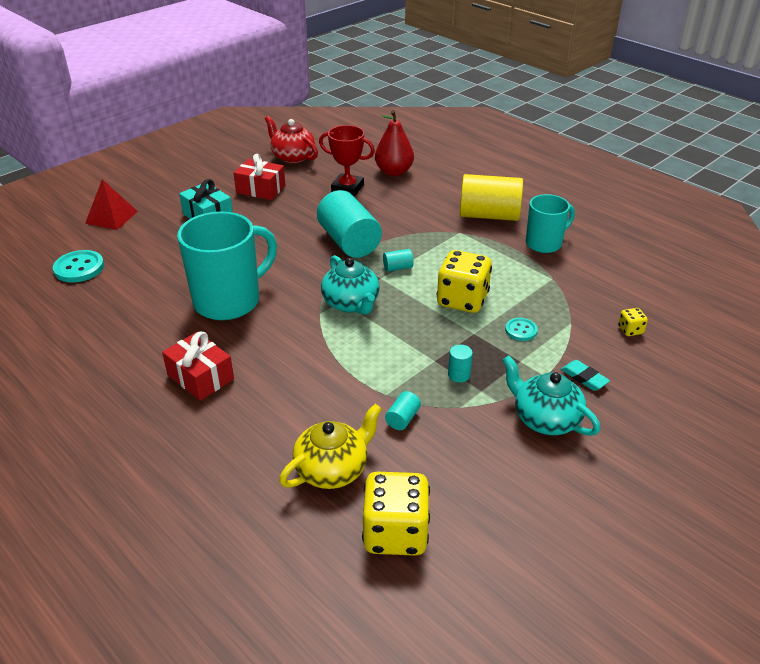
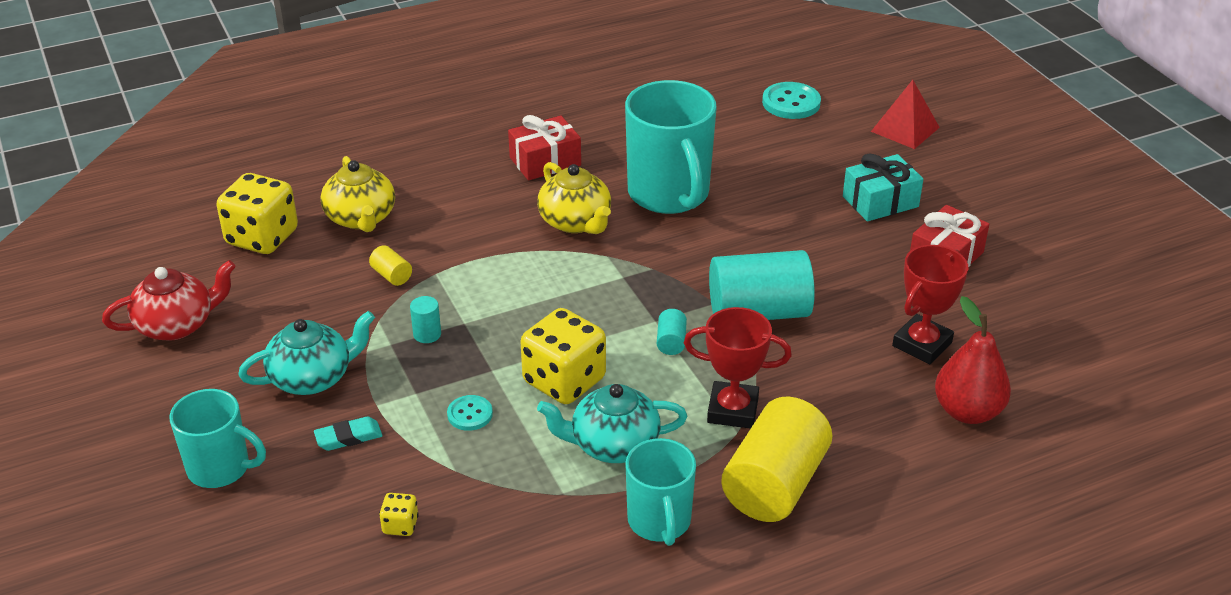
camera: 110 degrees right, 0 degrees up
red teapot [265,116,318,164] -> red teapot moved to [102,260,236,341]
turquoise teapot [321,255,380,315] -> turquoise teapot moved to [537,384,687,463]
turquoise cylinder [385,391,421,430] -> yellow cylinder [369,245,412,286]
none -> turquoise mug [169,389,266,488]
none -> yellow teapot [537,162,611,234]
none -> red trophy [684,307,792,429]

